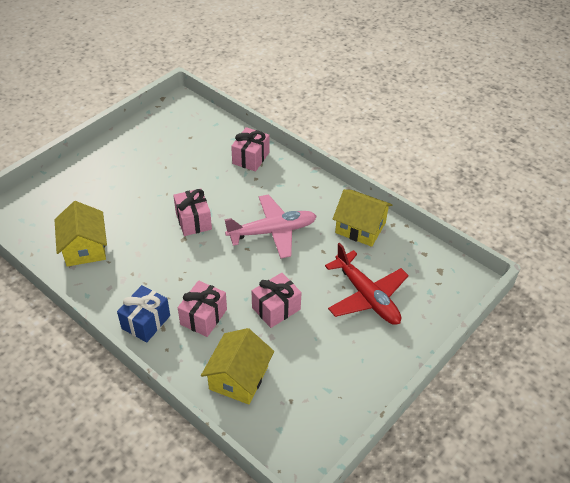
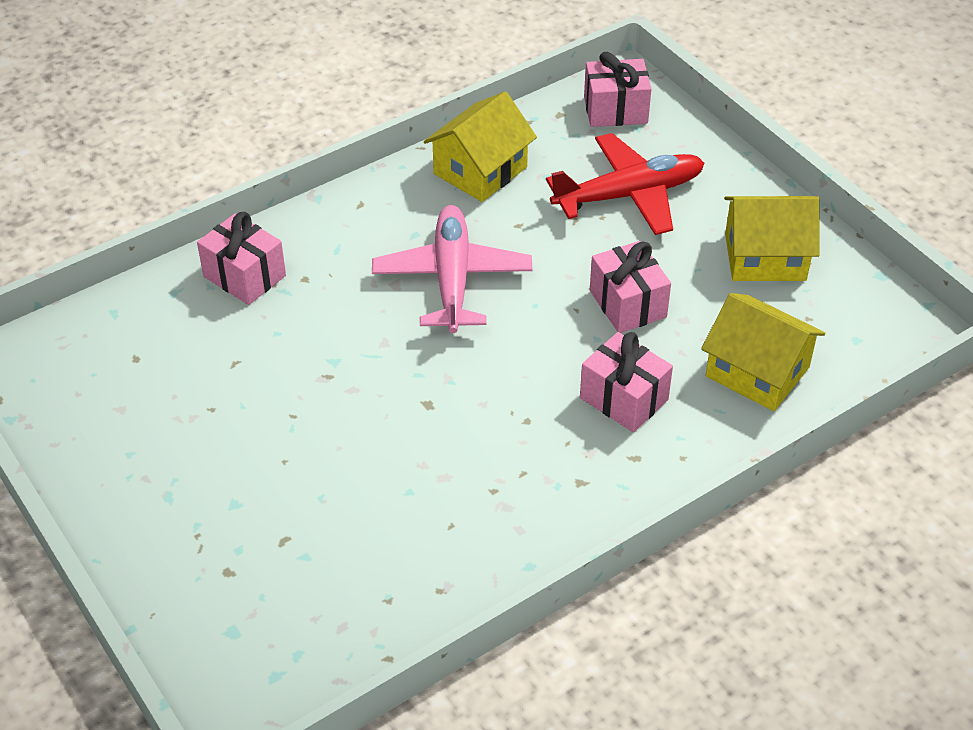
camera: 75 degrees left, 0 degrees up
yellow house [55,201,107,267] -> yellow house moved to [724,196,820,281]
blue gift [117,285,170,343] -> none
pink gift [173,188,212,236] -> pink gift moved to [584,52,651,127]

